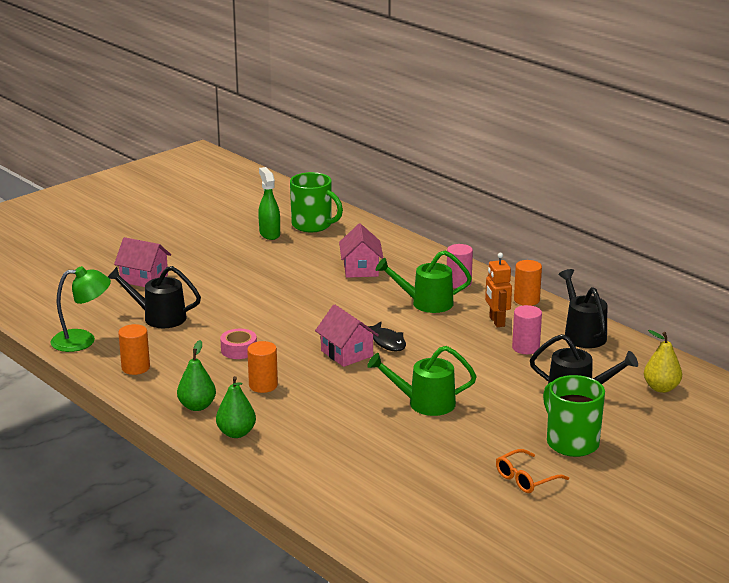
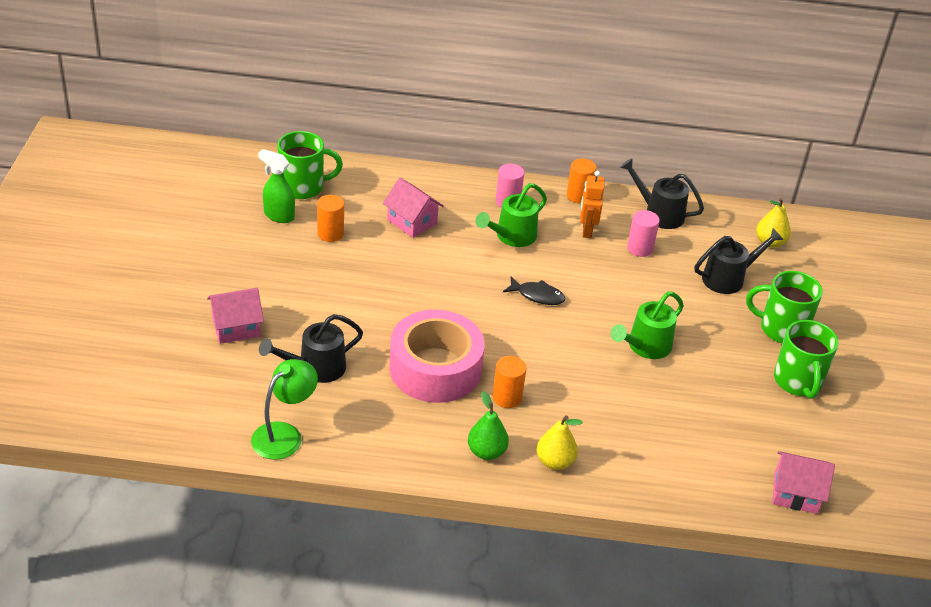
camera: 45 degrees left, 15 degrees up
orange cylinder [118,324,150,375] -> orange cylinder moved to [317,195,344,242]
green pear [216,376,256,438] -> yellow pear [537,415,583,470]
pink tape [220,329,257,359] -> pink tape [389,310,485,403], size x2.42
pink house [315,304,379,367] -> pink house moved to [772,451,835,514]
orange robot [485,253,512,327] -> orange robot turned 60 degrees clockwise [580,171,604,238]
orange glasses [496,449,569,493] -> green mug [774,320,839,399]

